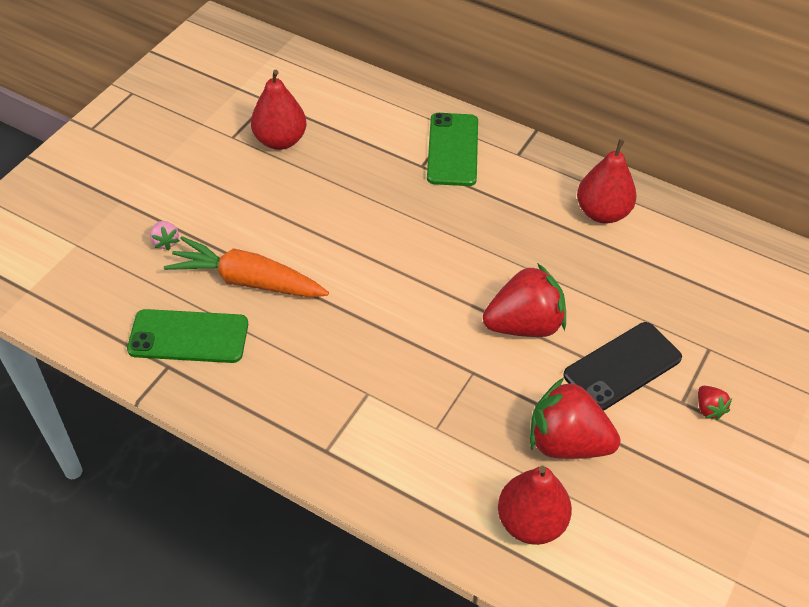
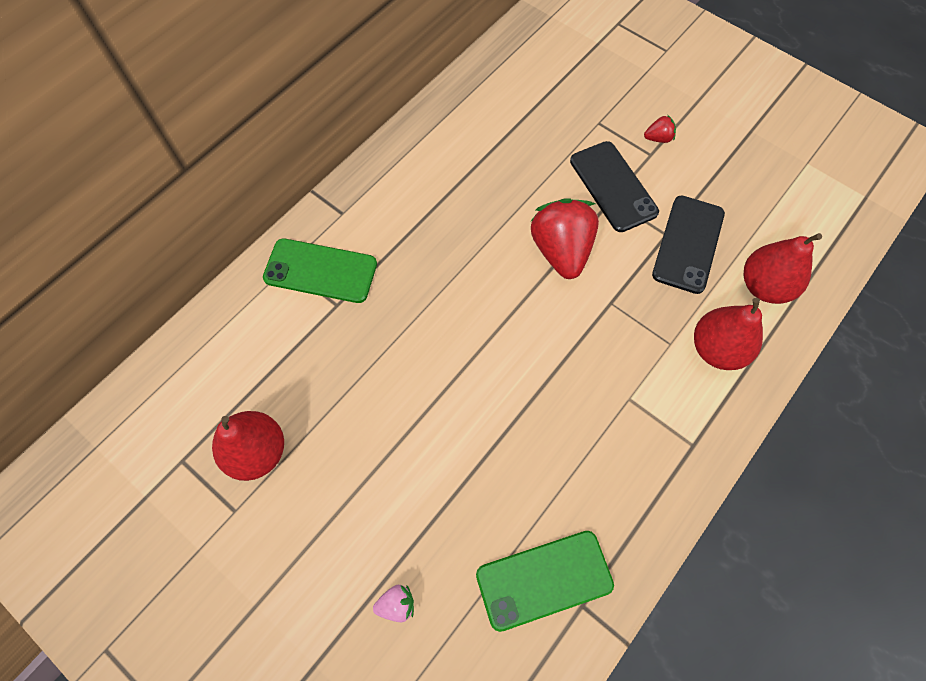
camera: 80 degrees left, 15 degrees up
green phone [127,309,248,363] -> green phone turned 60 degrees clockwise [476,531,614,632]
orange carrot [164,236,329,298] -> none
red strawberry [530,378,620,459] -> black phone [652,195,725,294]
red pear [577,139,637,224] -> red pear moved to [694,298,763,370]

